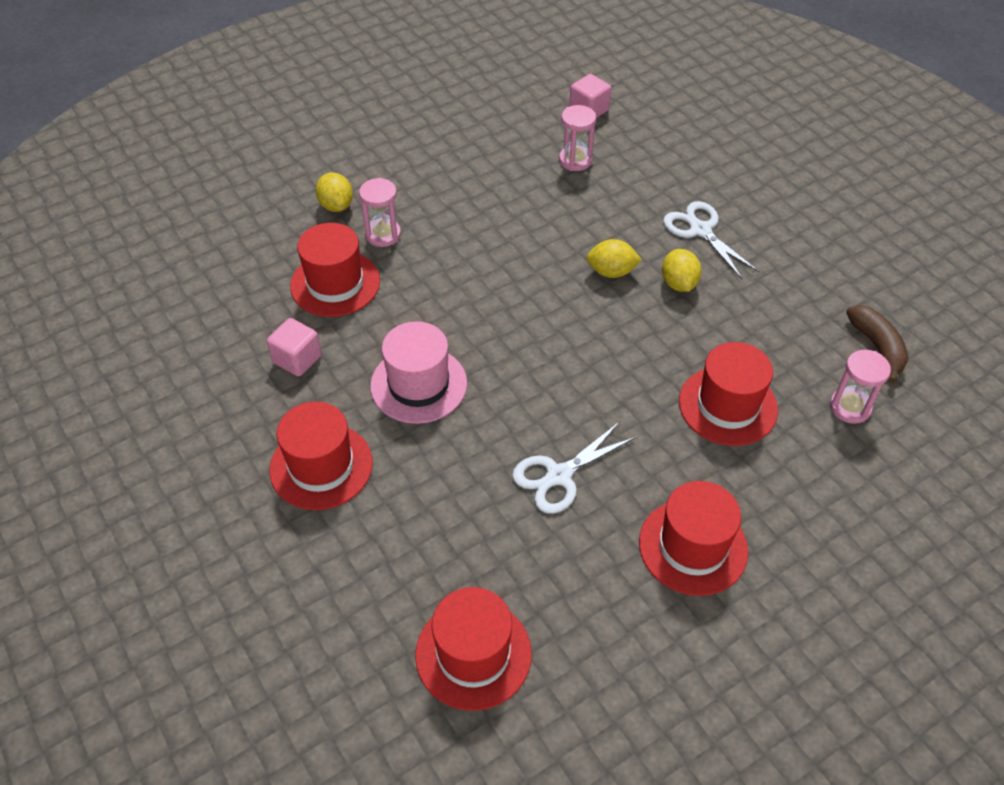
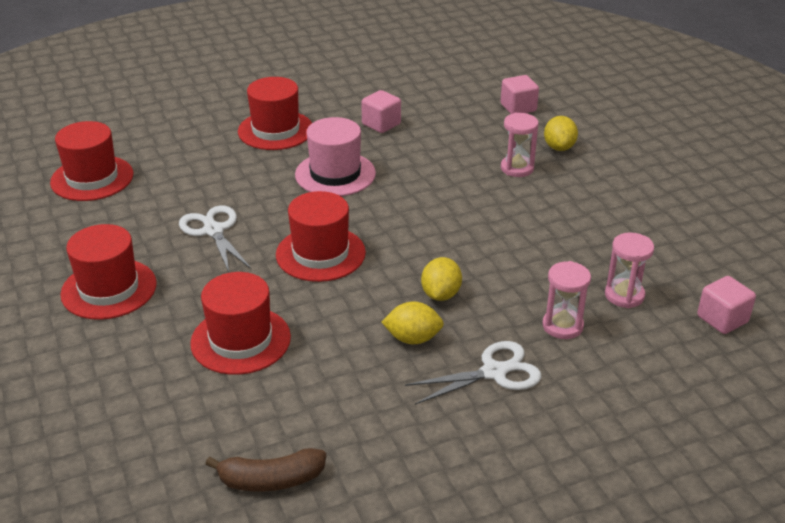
camera: 100 degrees right, 15 degrees down
red hat [290,223,380,317] -> red hat moved to [276,191,366,282]
yellow lemon [316,172,353,212] -> yellow lemon turned 75 degrees counterclockwise [544,116,578,151]
pink hourglass [830,350,891,424] -> pink hourglass moved to [543,261,591,339]
none -> pink cube [501,75,539,114]

